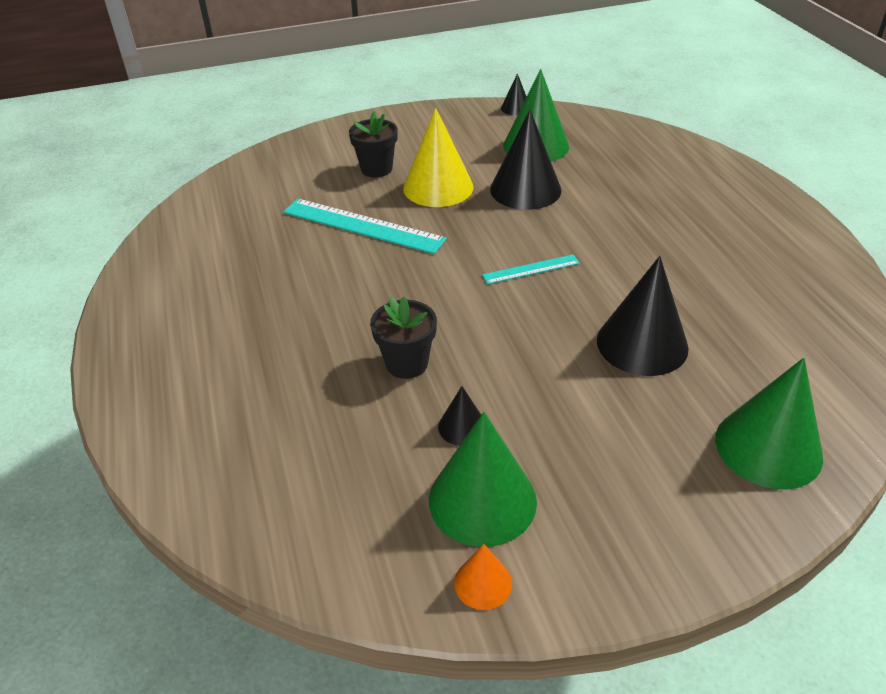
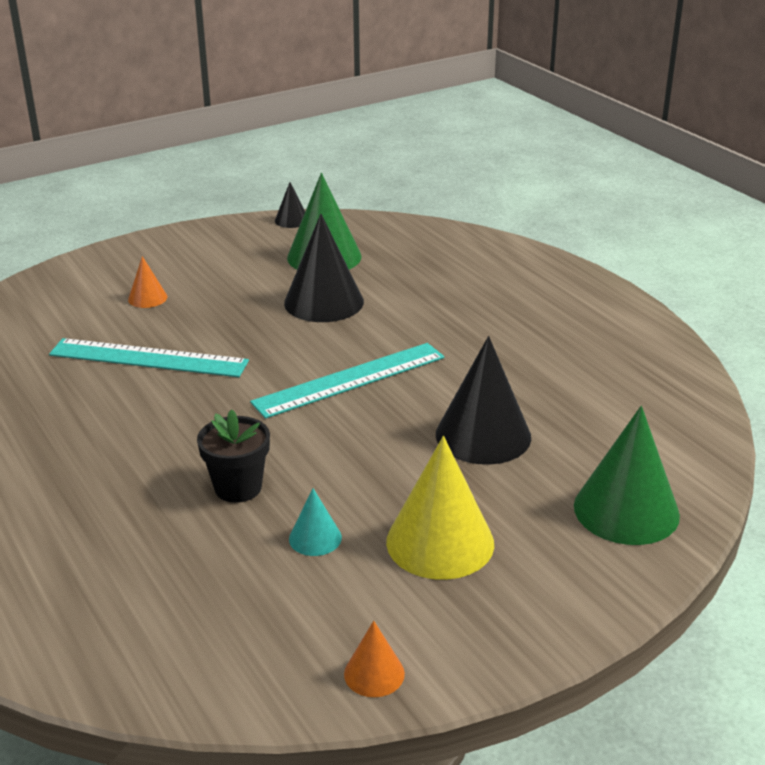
camera: 15 degrees left, 10 degrees down
black flower pot [349,112,398,177] -> orange cone [128,256,167,308]
yellow cone [403,108,473,207] -> yellow cone moved to [386,436,494,580]
green cone [429,412,537,547] -> none
black cone [438,386,481,446] -> turquoise cone [289,488,342,556]
turquoise ruler [482,254,580,284] -> turquoise ruler [250,343,445,419], size x1.89

